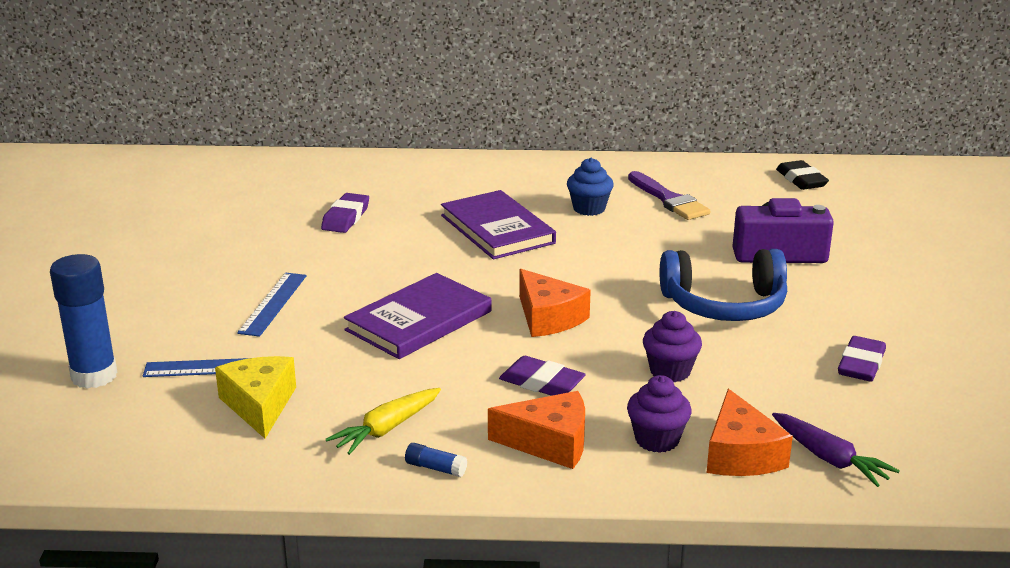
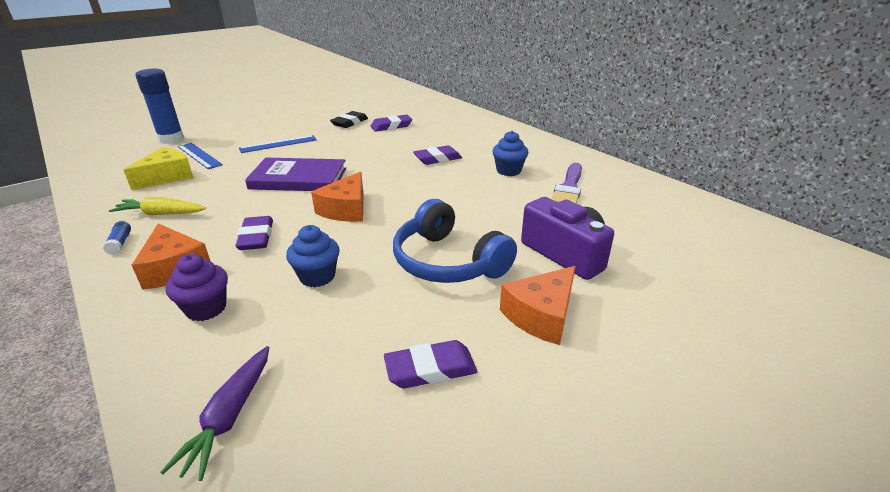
camera: 50 degrees right, 5 degrees up
purple book [441,190,556,259] -> purple eraser [413,145,462,165]
purple cupcake [643,311,702,382] -> blue cupcake [286,225,339,287]
orange cheese [707,389,793,476] -> orange cheese moved to [500,266,576,345]
black eraser [776,160,829,190] -> black eraser moved to [330,111,368,128]

